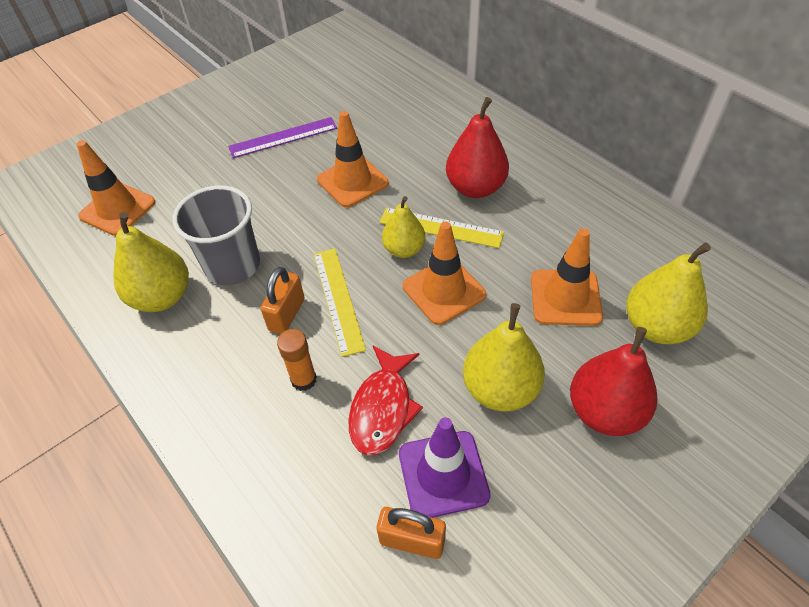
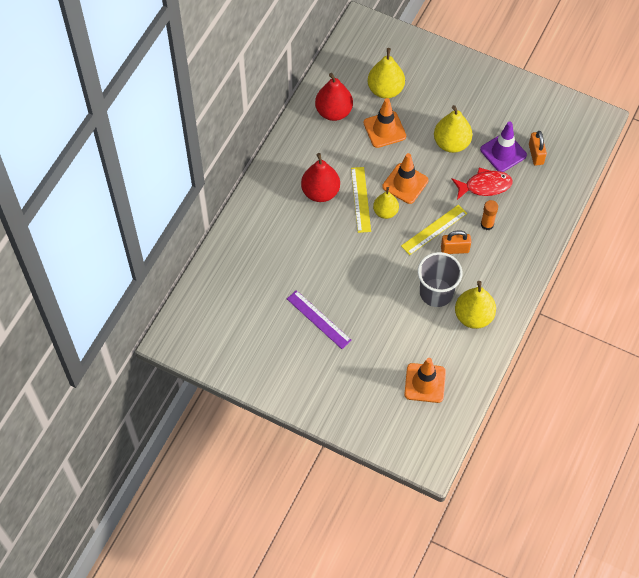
camera: 115 degrees left, 10 degrees up
orange traffic cone [317,111,389,208] -> none
red pear [570,327,657,436] -> red pear moved to [315,73,353,121]

